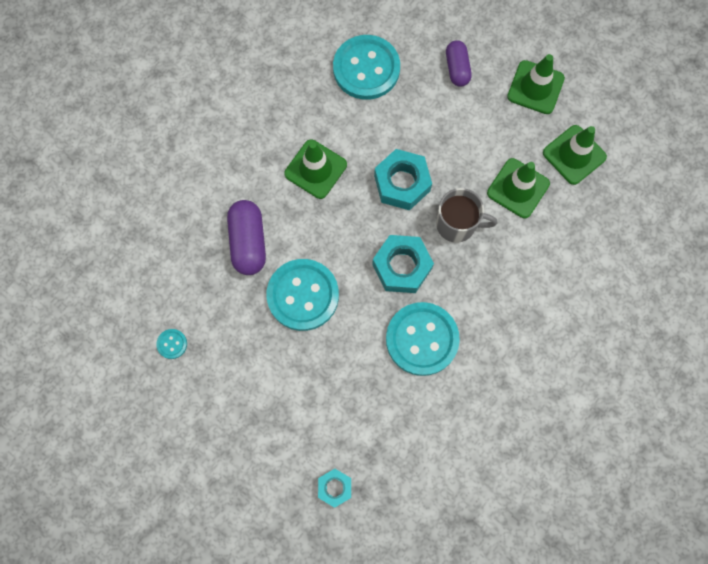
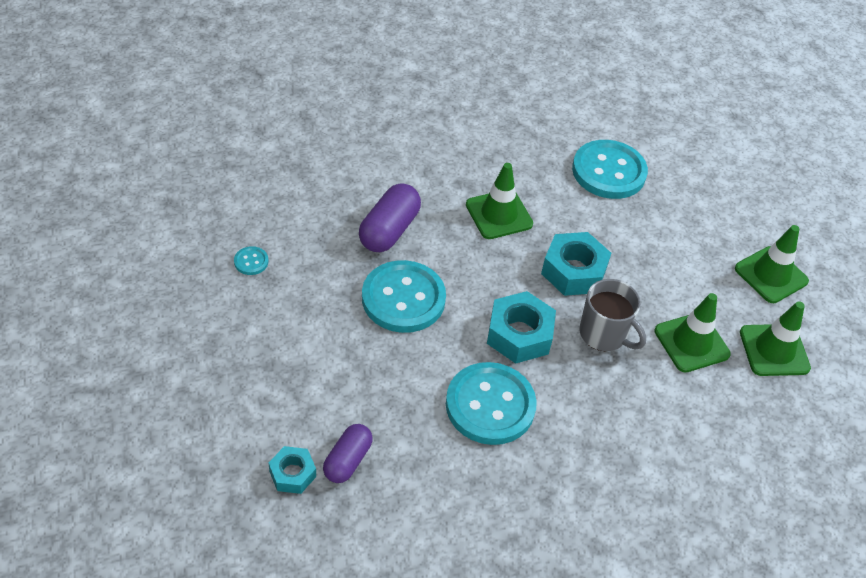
camera: 30 degrees right, 25 degrees down
purple capsule [446,40,472,87] -> purple capsule moved to [323,424,373,483]

